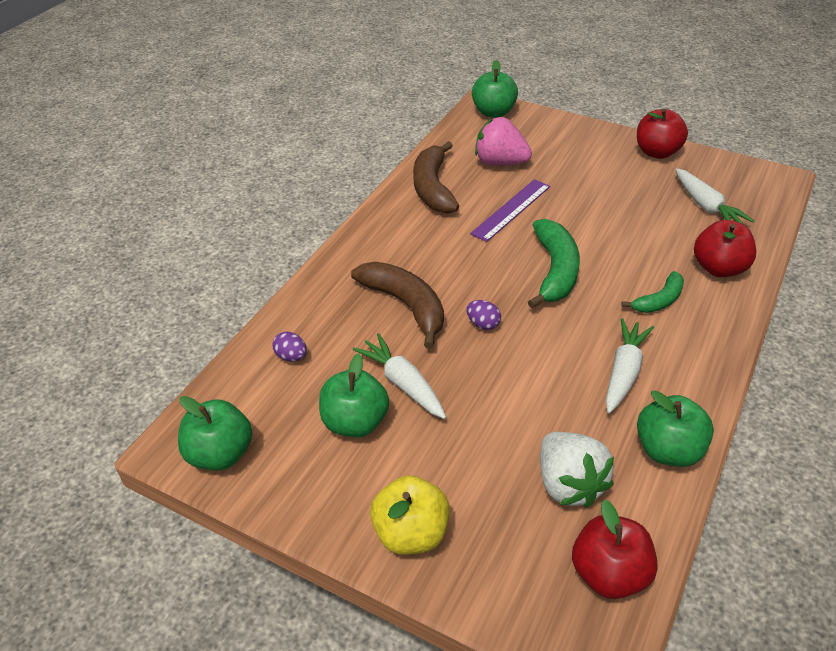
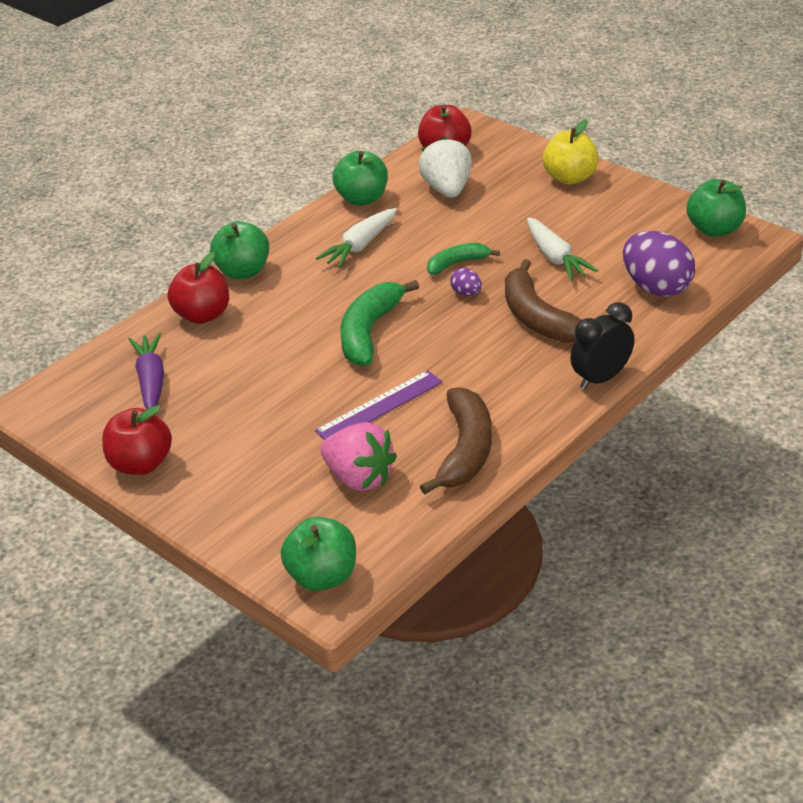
camera: 165 degrees left, 5 degrees down
purple egg [273,332,307,361] -> purple egg [623,231,695,297], size x2.19
green apple [319,353,389,438] -> green apple moved to [210,221,269,279]
green banana [621,271,684,313] -> green banana moved to [427,243,500,275]
white carrot [675,168,754,225] -> purple carrot [128,333,164,409]
none -> black clock [570,302,634,390]

